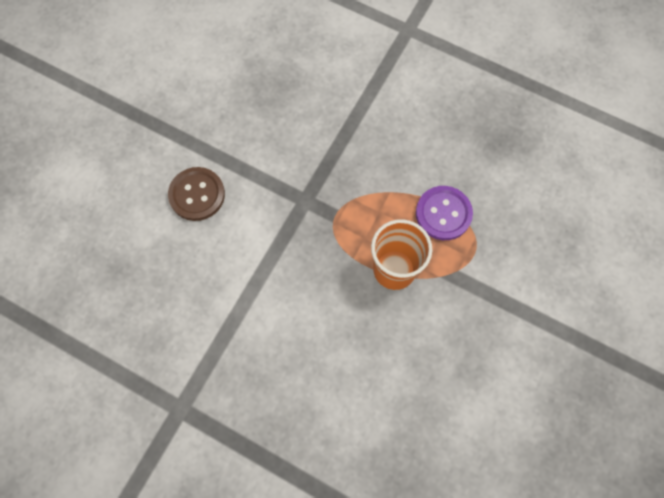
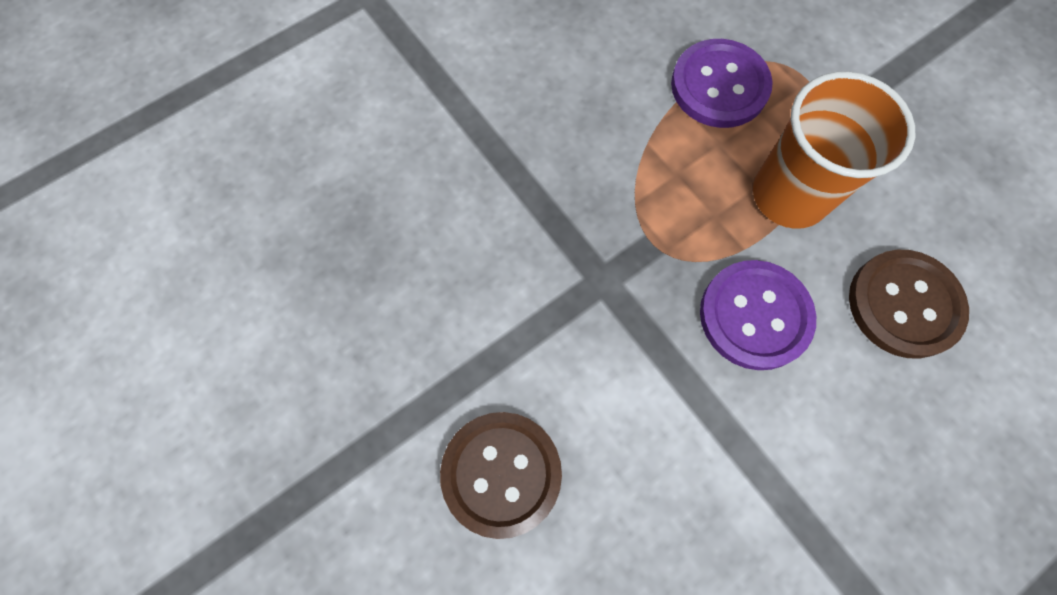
camera: 65 degrees left, 0 degrees up
none -> purple button [700,260,816,370]
none -> brown button [849,250,969,359]

